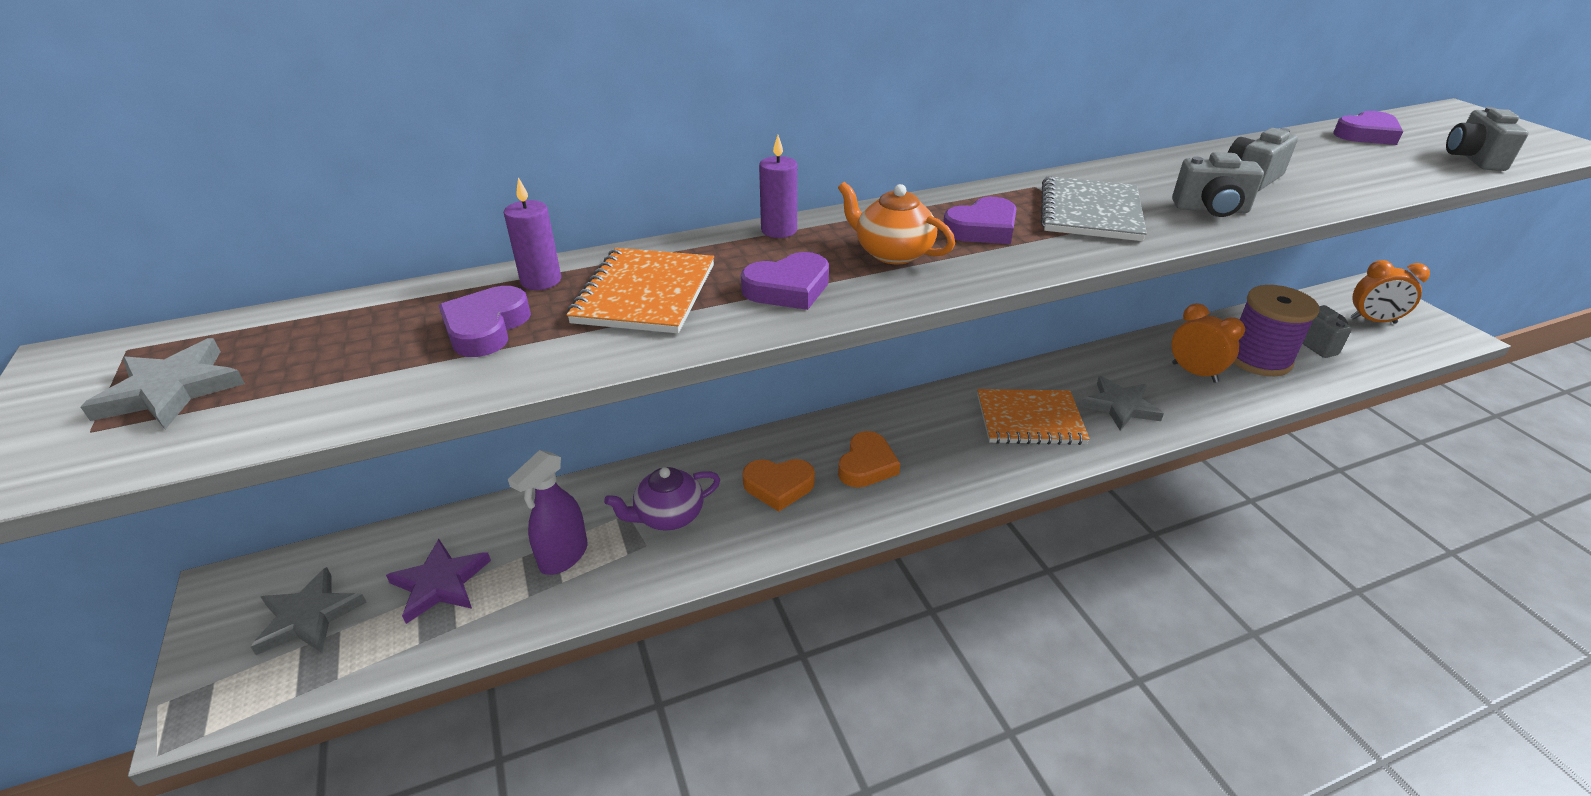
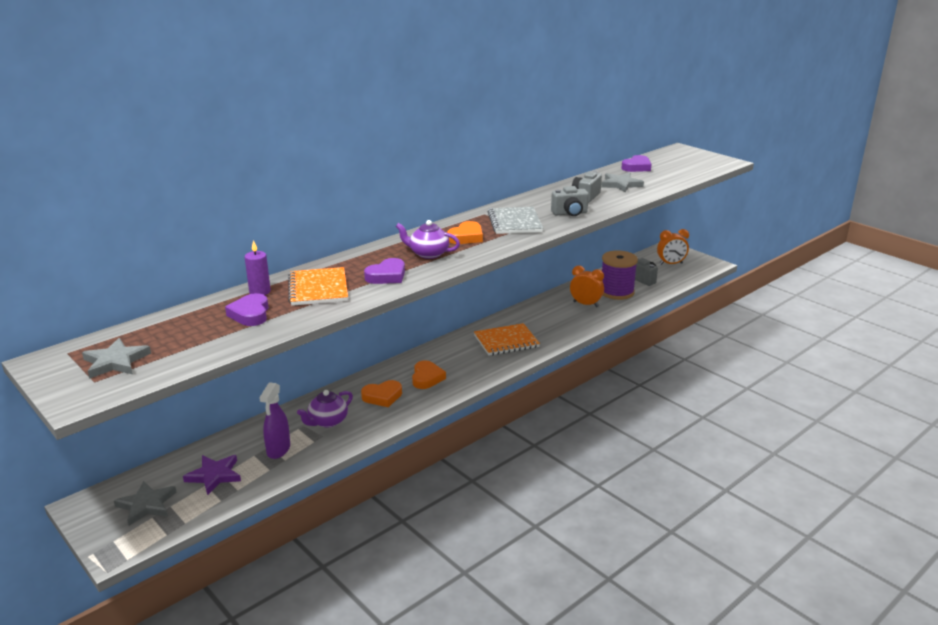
camera: 20 degrees left, 10 degrees down
purple candle [759,135,797,238] -> none
orange teapot [838,182,955,265] -> purple teapot [396,220,460,259]
purple heart [943,197,1017,244] -> orange heart [447,221,483,244]
grey star [1080,376,1164,431] -> grey star moved to [601,173,644,192]
grey camera [1446,107,1529,171] -> none

